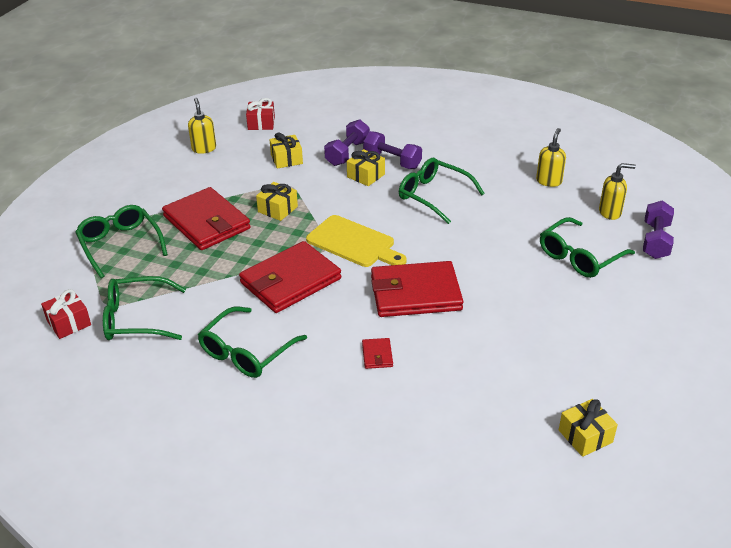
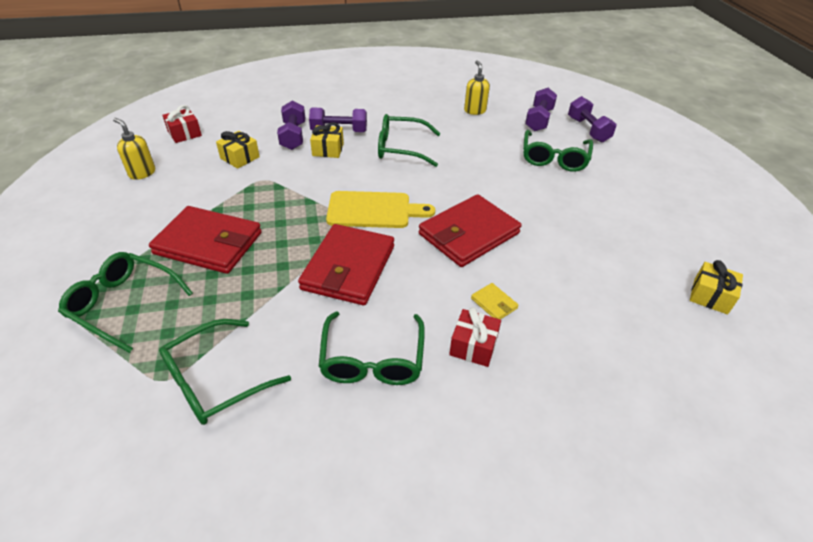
camera: 35 degrees left, 5 degrees up
red gift [41,289,91,339] -> red gift moved to [449,307,501,367]
yellow gift [256,182,298,221] -> none
red wallet [362,338,393,369] -> yellow wallet [471,283,519,319]
yellow soap dispenser [599,163,636,220] -> purple dumbbell [525,88,557,131]

